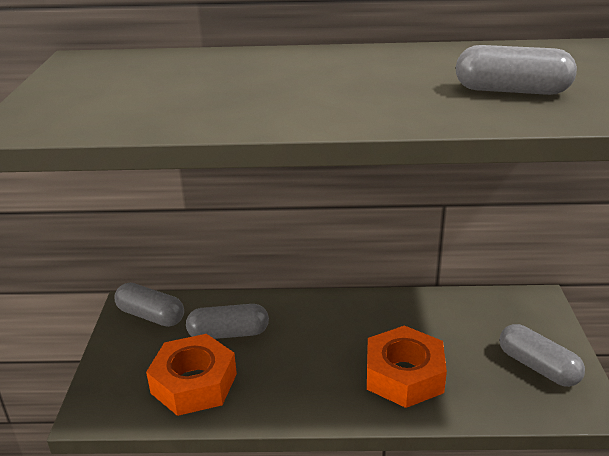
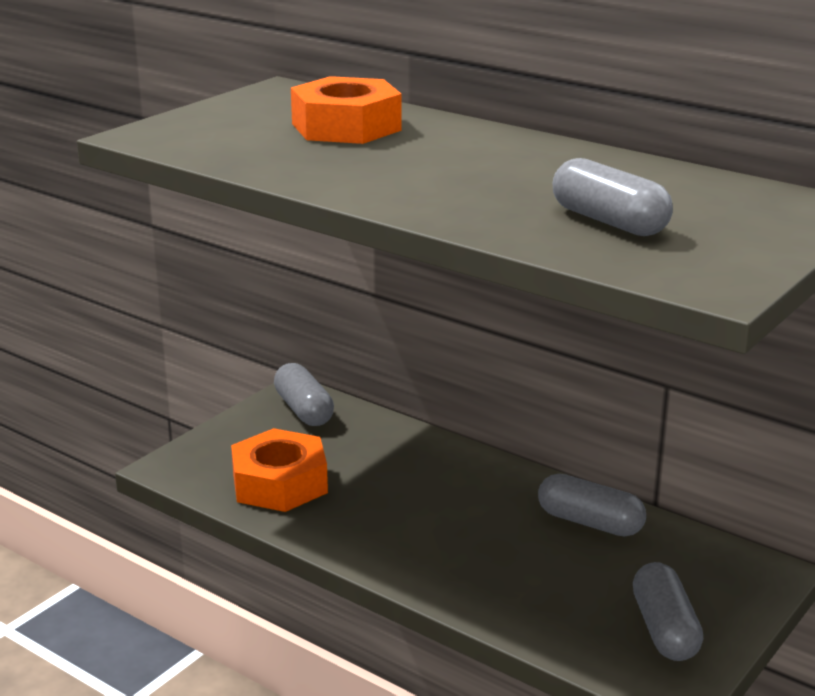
camera: 35 degrees right, 5 degrees down
grey capsule [186,304,269,339] -> grey capsule moved to [538,474,646,537]
orange nut [367,325,447,408] -> orange nut moved to [291,76,402,144]

